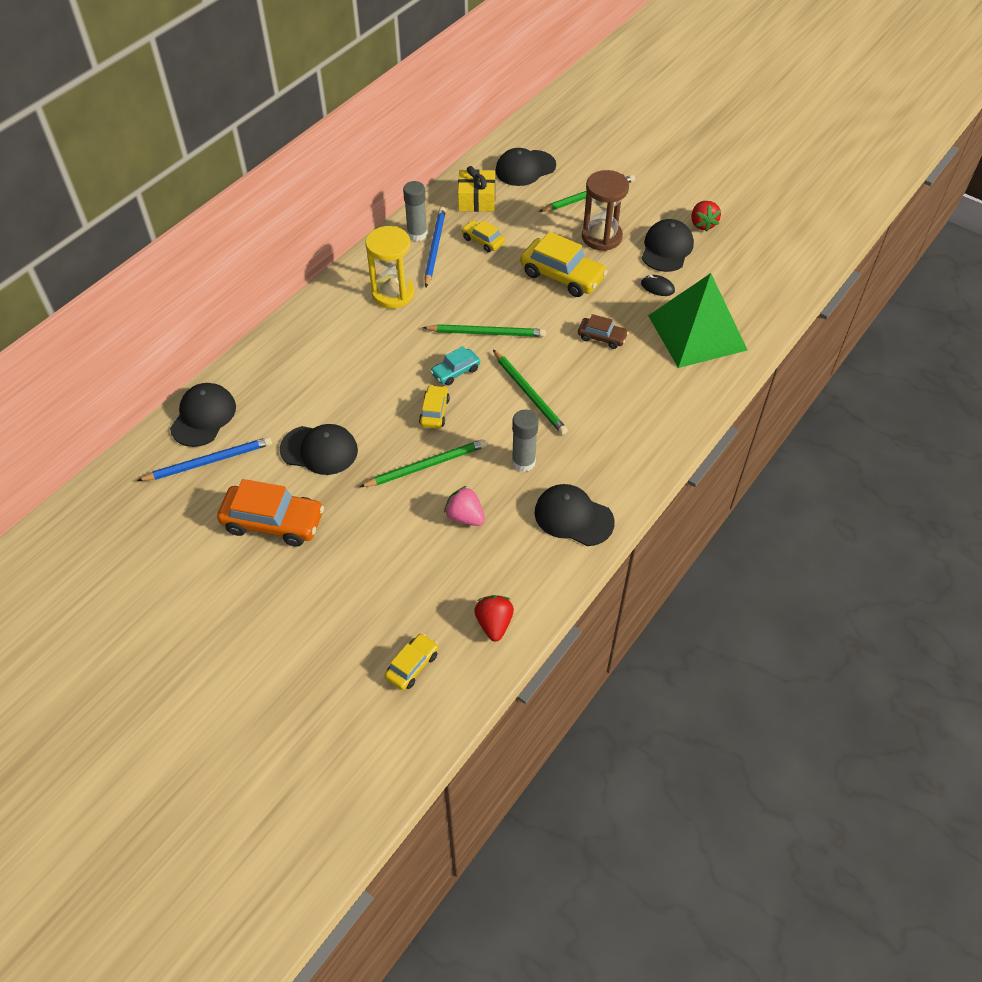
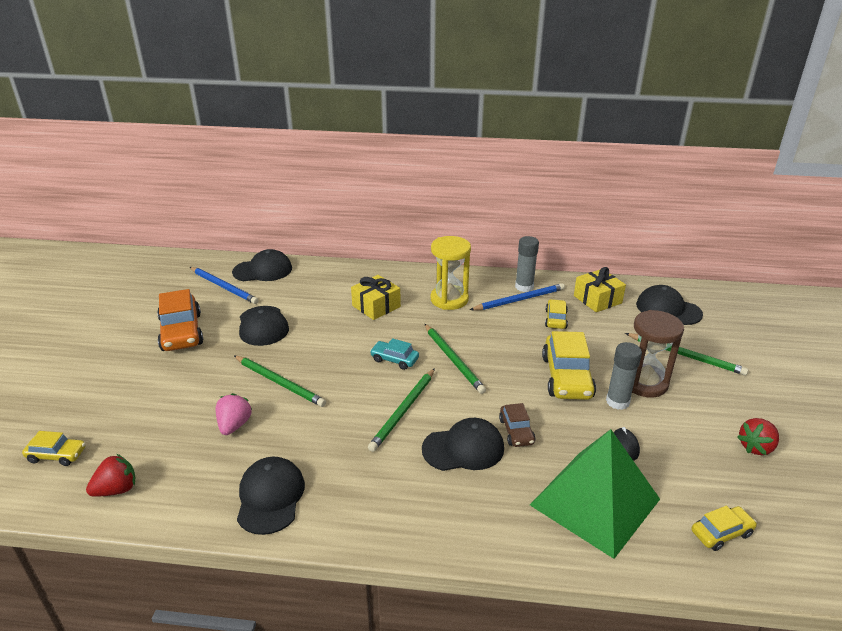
camera: 60 degrees right, 20 degrees down
yellow car [419,385,450,429] -> yellow car moved to [692,506,757,551]
grey glue stick [512,410,539,472] -> grey glue stick moved to [606,342,642,410]
black cap [642,219,694,272] -> black cap moved to [422,418,504,471]
none -> yellow gift [351,275,401,320]

